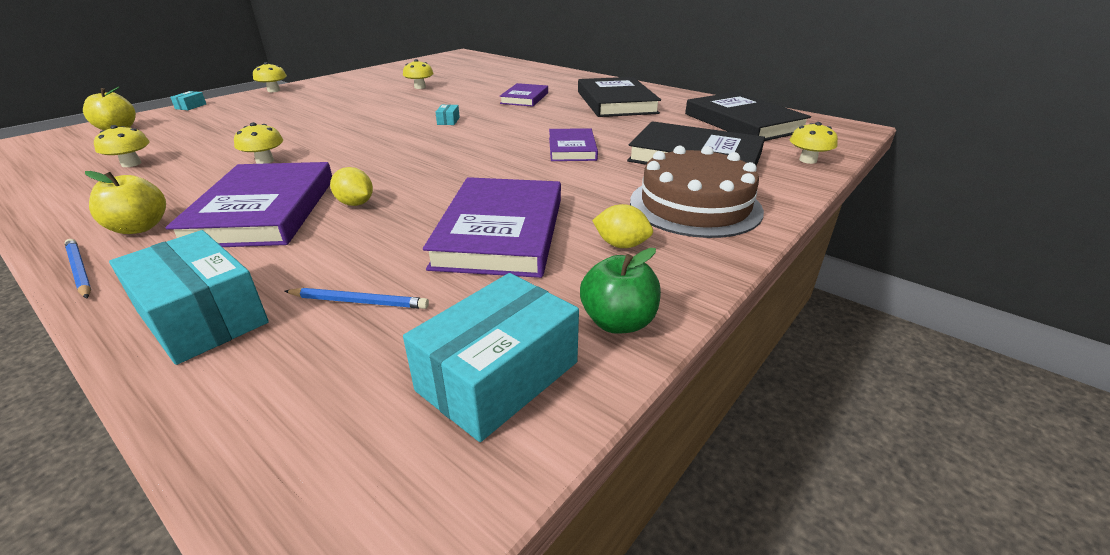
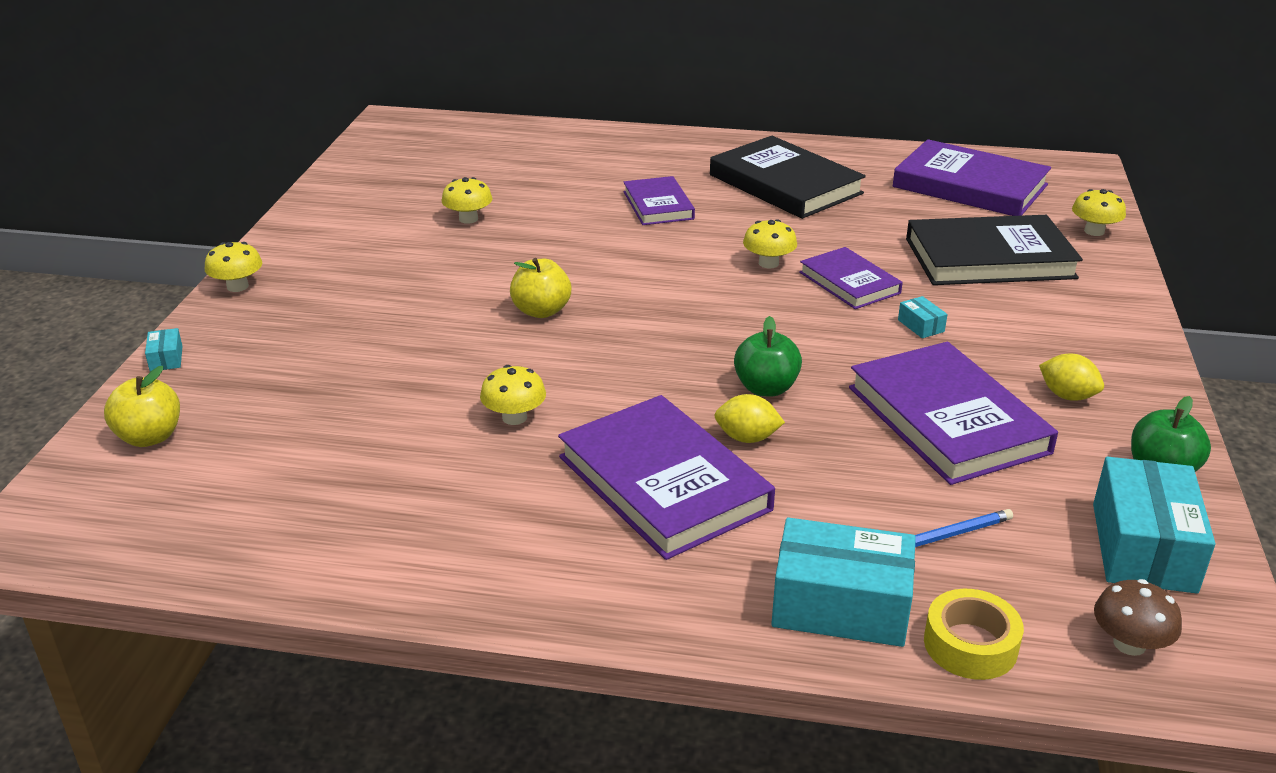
camera: 30 degrees left, 0 degrees up
blue pencil [65,239,91,299] -> none
yellow apple [85,171,166,234] -> yellow apple moved to [510,258,571,318]
yellow mushroom [94,125,150,167] -> yellow mushroom moved to [743,219,797,269]
turquoise box [436,105,460,125] -> turquoise box moved to [898,296,948,338]
yellow lemon [592,204,653,248] -> yellow lemon turned 45 degrees clockwise [1039,354,1104,401]
brown cake [630,146,764,238] -> none
black book [685,92,811,141] -> purple book [893,139,1051,216]
none -> green apple [734,316,802,396]
none -> yellow tape [924,589,1024,680]
none -> brown mushroom [1094,579,1182,656]

